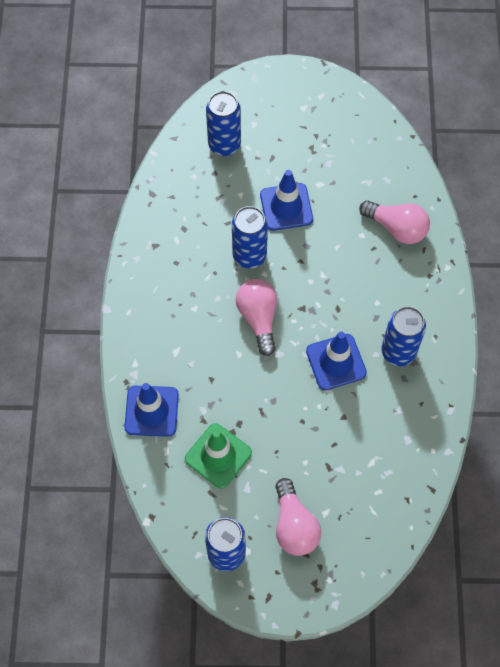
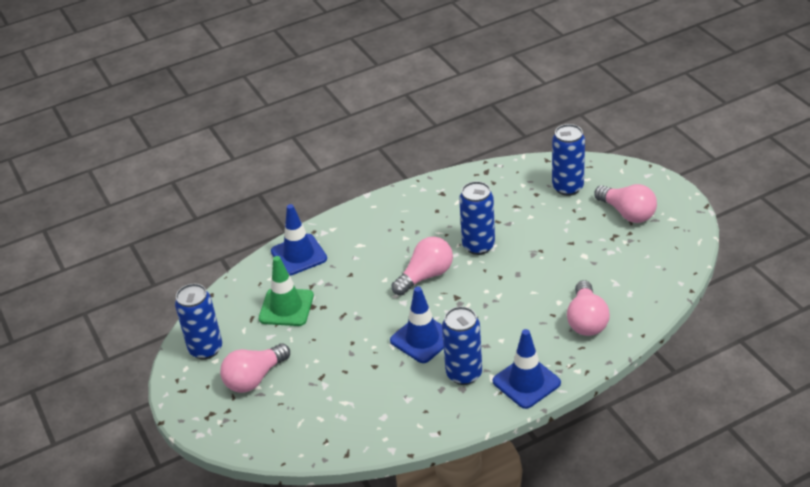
camera: 65 degrees right, 25 degrees down
blue traffic cone [260,170,313,231] -> blue traffic cone moved to [493,329,561,409]
none -> pink light bulb [594,184,657,223]

